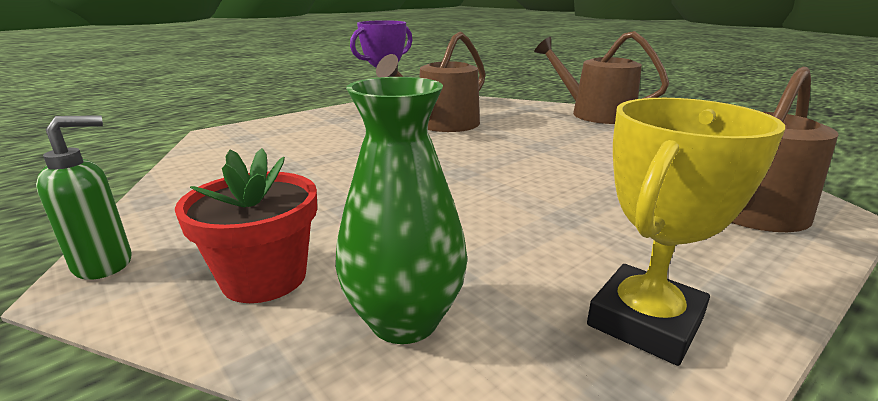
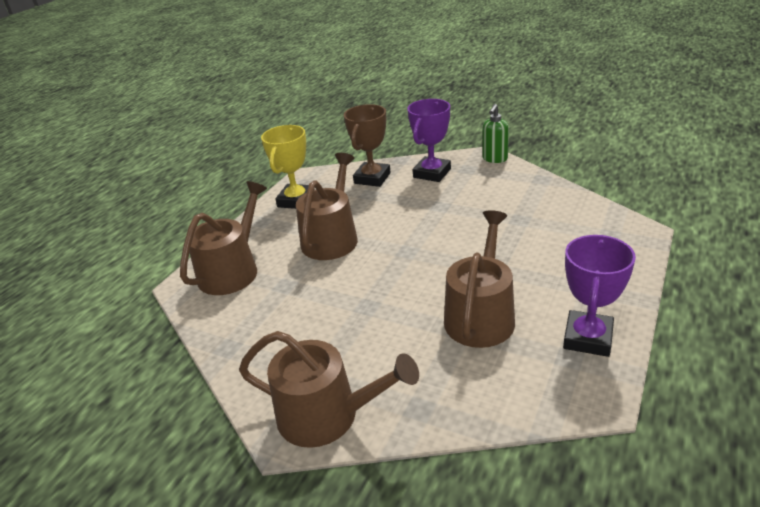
camera: 160 degrees right, 10 degrees up
red flower pot [175,148,317,303] -> purple trophy [407,99,451,182]
green vase [335,77,467,344] -> brown trophy [344,104,391,187]
none -> brown watering can [296,153,358,260]

